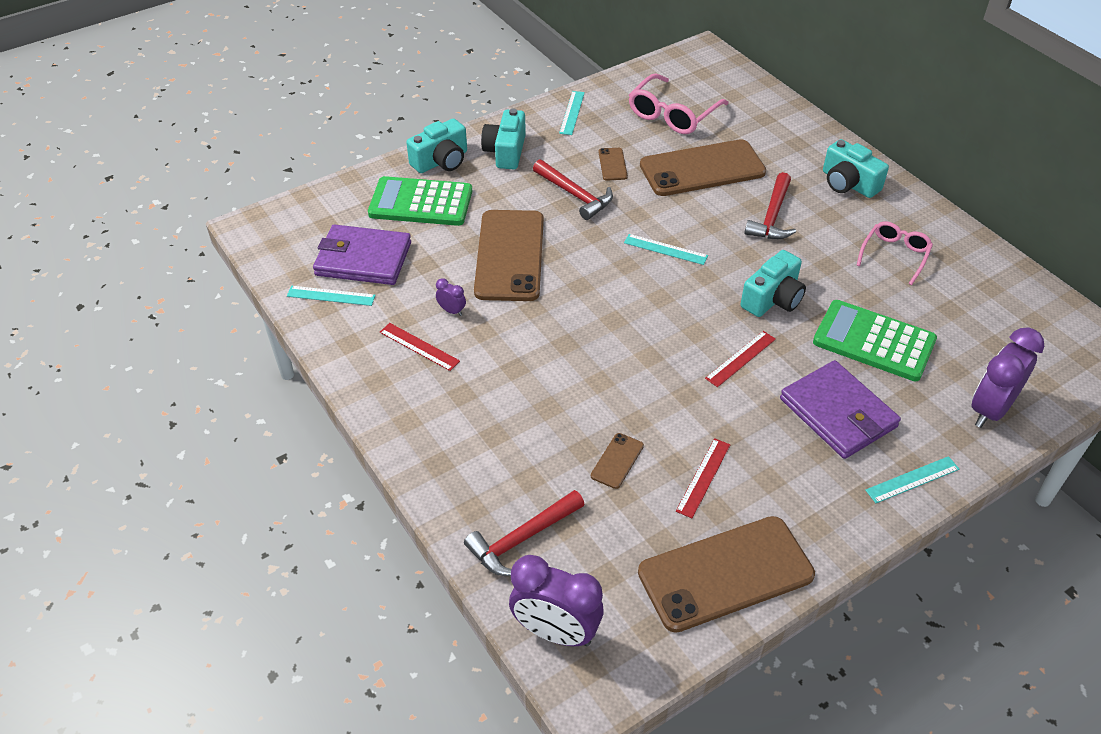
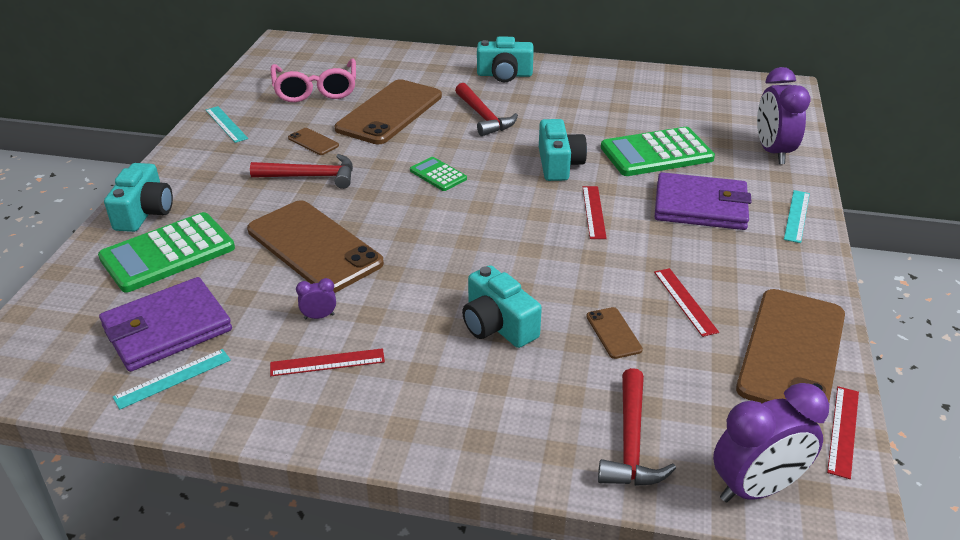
camera: 45 degrees left, 10 degrees down
turquoise camera [481,108,526,169] -> turquoise camera moved to [462,265,542,348]
turquoise ruler [624,234,708,265] -> green calculator [410,157,467,191]
pink glasses [857,221,933,285] -> none
none -> red ruler [827,386,859,479]

